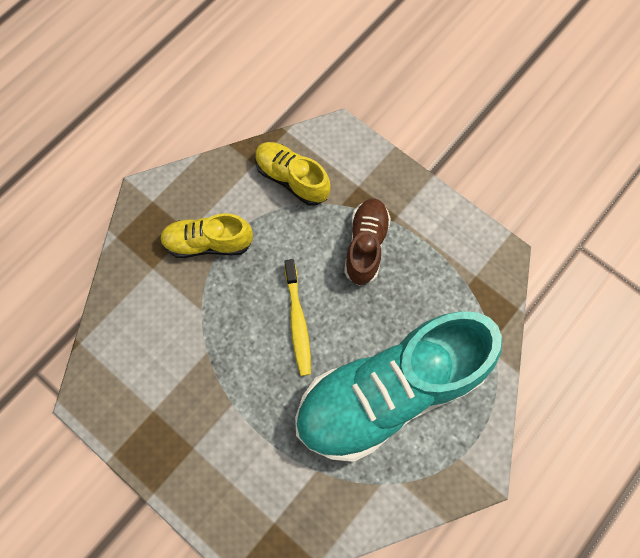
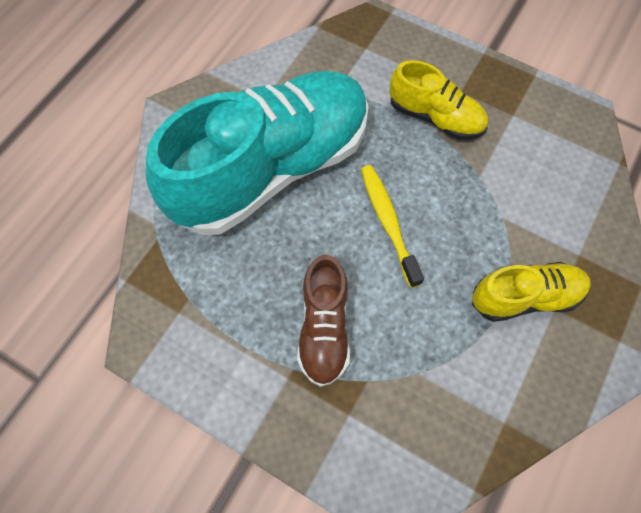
camera: 170 degrees right, 5 degrees down
yellow shoe [255,142,330,206] -> yellow shoe moved to [390,60,488,140]

